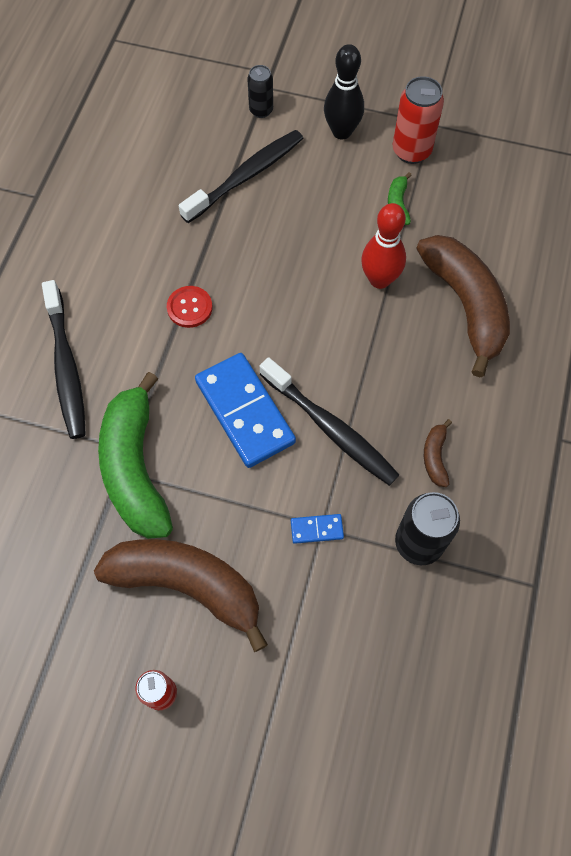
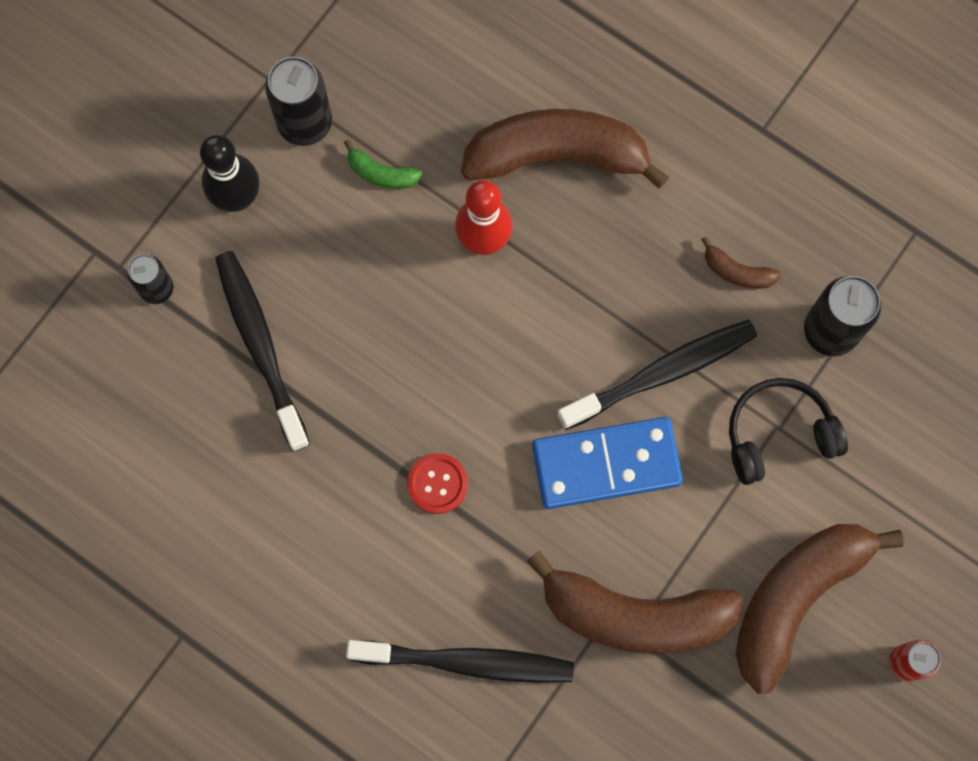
camera: 70 degrees left, 10 degrees up
green banana [98,372,173,539] -> brown banana [526,550,744,654]
blue domino [291,514,344,544] -> black headphones [729,378,848,485]
red can [393,76,444,164] -> black can [265,56,332,146]

